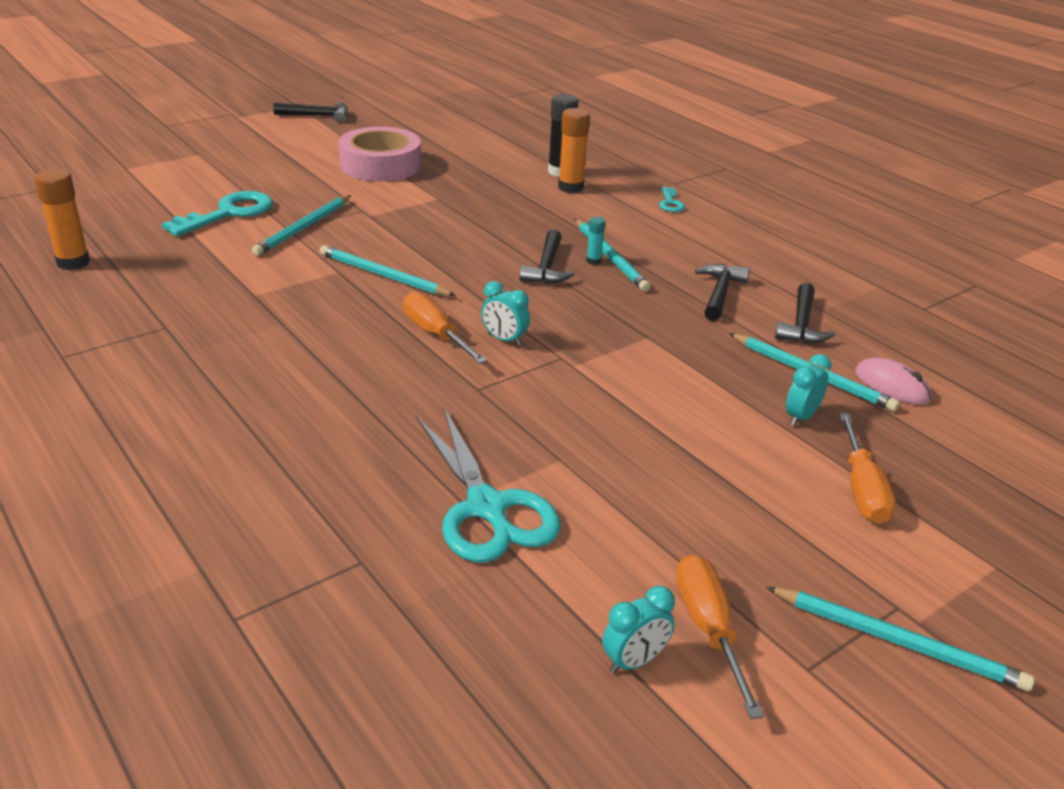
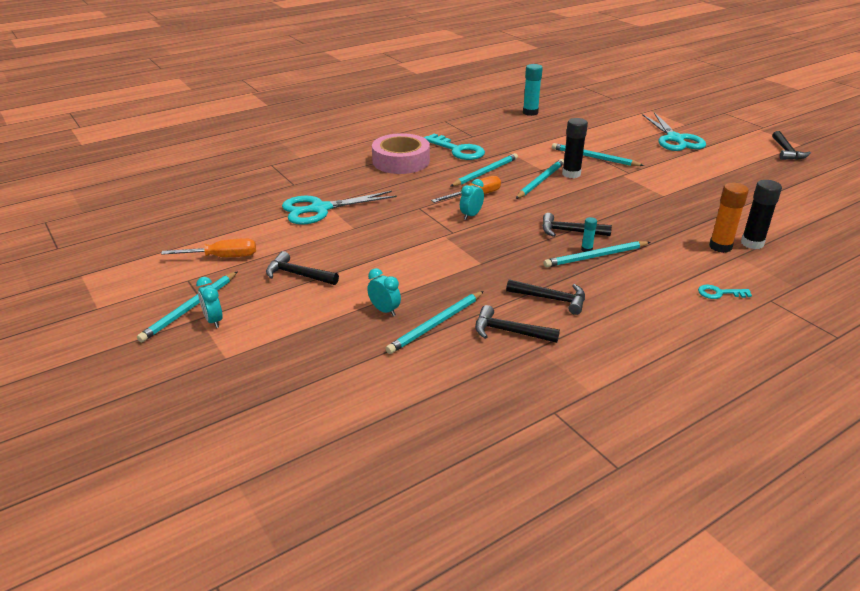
camera: 95 degrees right, 0 degrees up
orange glue stick [35,169,90,270] -> turquoise glue stick [523,64,543,116]
turquoise key [162,191,273,236] -> turquoise key moved to [424,134,485,160]
pink tape [339,127,421,181] -> pink tape moved to [372,133,430,174]
turquoise clock [602,586,675,673] -> turquoise clock moved to [196,277,223,328]
orange screwdriver [839,413,896,524] -> none
pink mouse [855,357,931,405] -> none
none -> black hammer [266,251,339,285]
none -> turquoise pencil [450,153,518,186]
none -> black glue stick [562,118,588,178]
none -> turquoise scissors [642,112,706,151]

